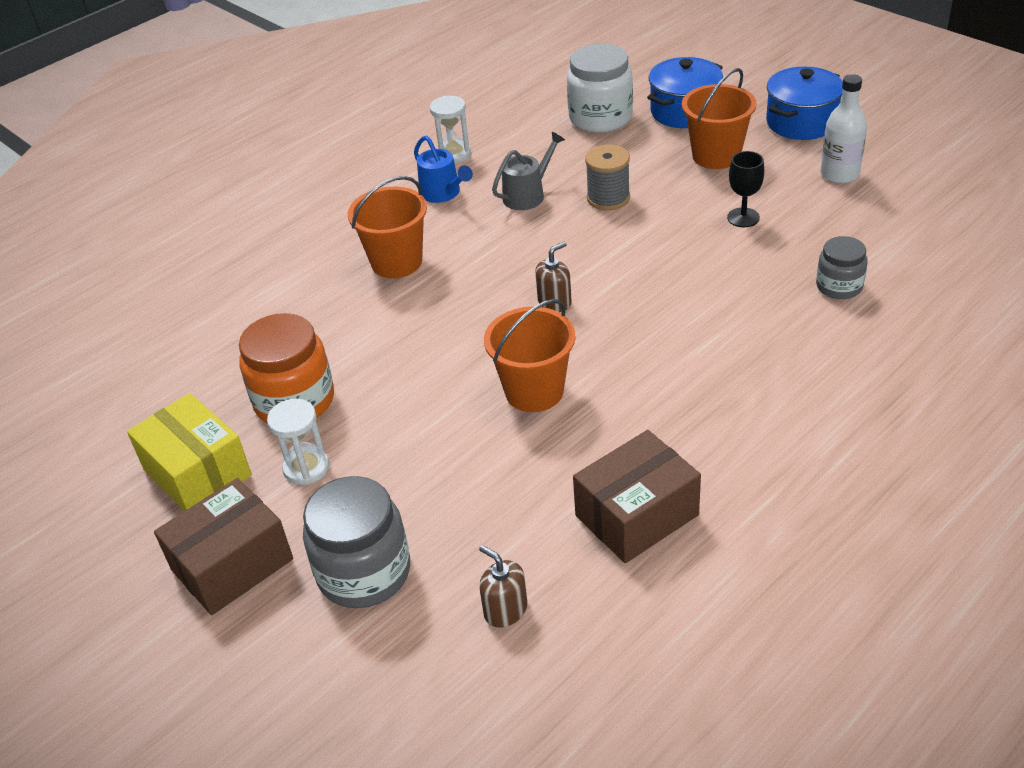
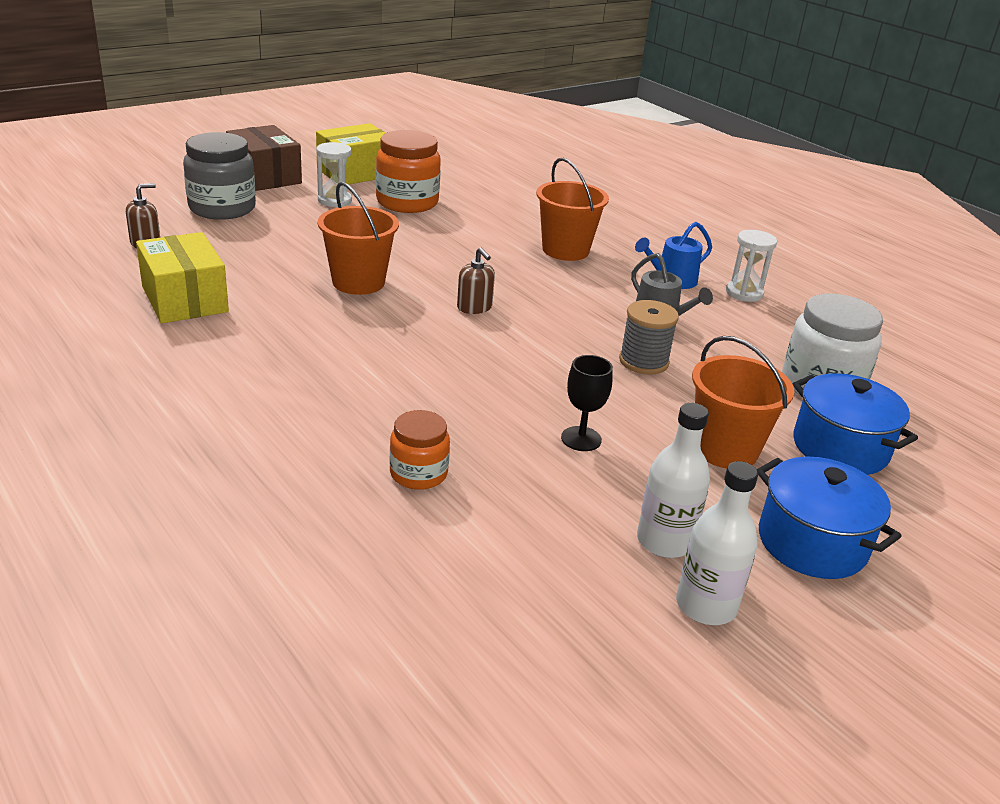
camera: 90 degrees right, 10 degrees down
brown box [573,430,701,563] -> yellow box [136,232,229,323]
grey jar [816,236,868,299] -> orange jar [390,410,450,490]
none -> white bottle [676,461,758,625]

